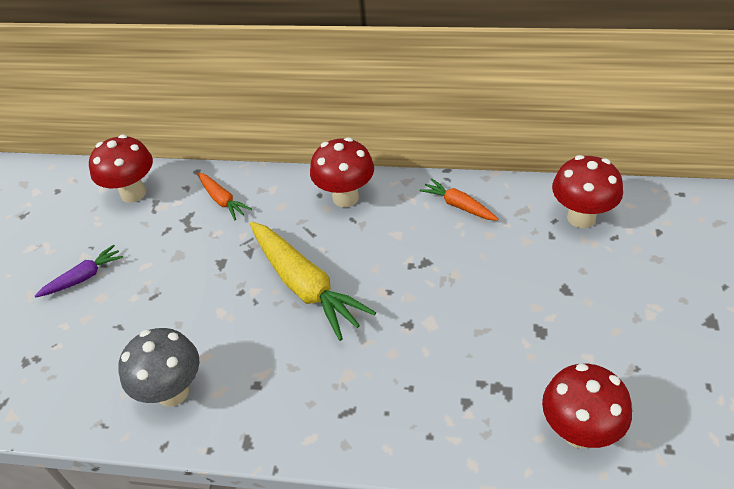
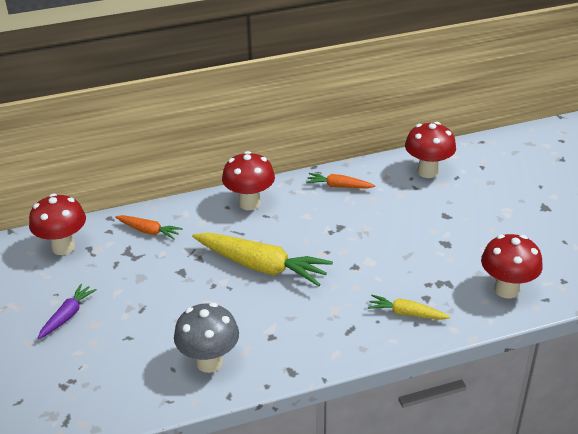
camera: 30 degrees left, 10 degrees down
none -> yellow carrot [368,295,451,320]

